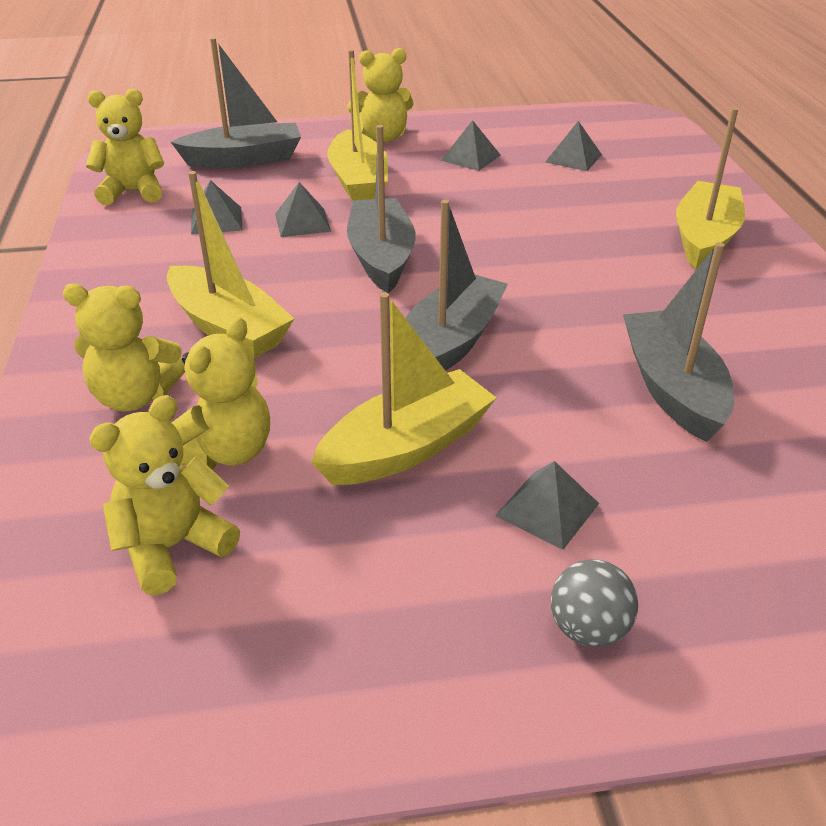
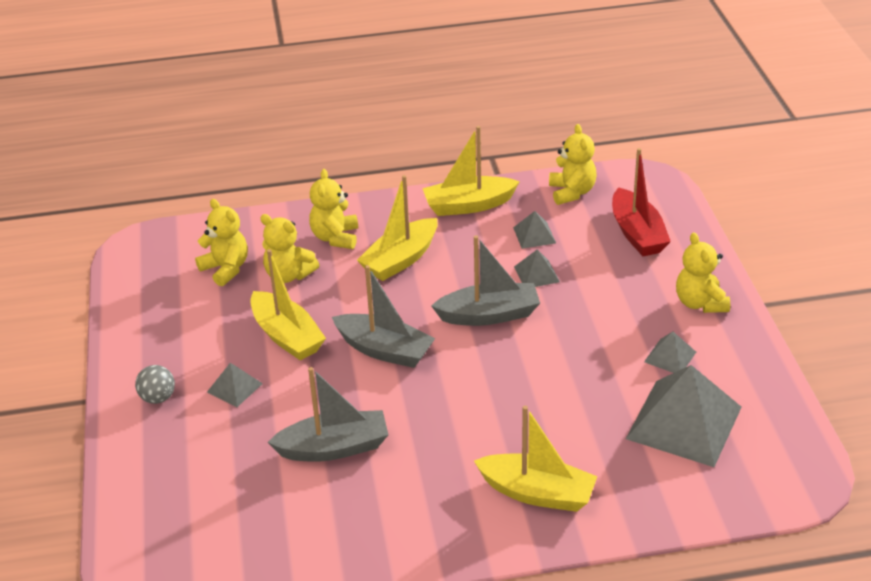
camera: 90 degrees right, 0 degrees up
grey boat [171,37,301,168] -> red boat [612,148,671,256]
yellow boat [327,49,388,202] -> yellow boat moved to [422,126,520,216]
grey pyramid [546,121,602,171] -> grey pyramid [626,365,742,467], size x2.18

